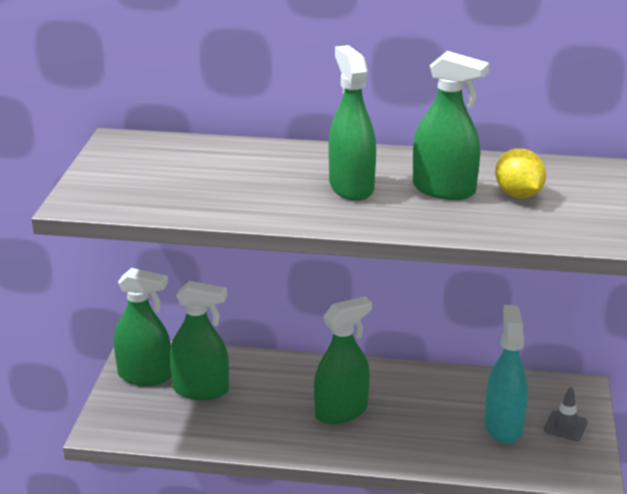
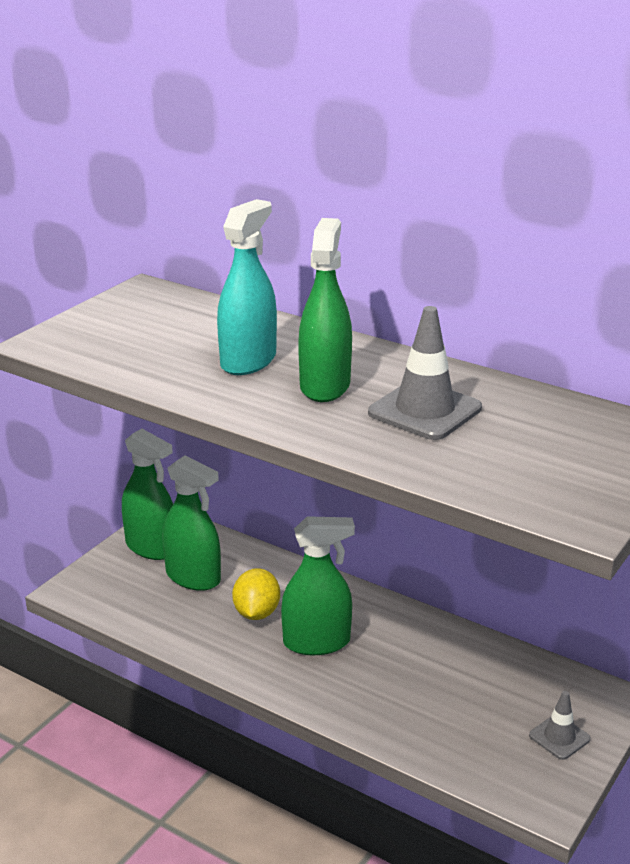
camera: 25 degrees right, 0 degrees up
green spray bottle [413,51,489,200] -> grey traffic cone [368,306,482,440]
turquoise spray bottle [484,305,528,443] -> turquoise spray bottle moved to [217,199,277,375]
yellow lemon [495,148,546,198] -> yellow lemon moved to [232,568,280,620]

